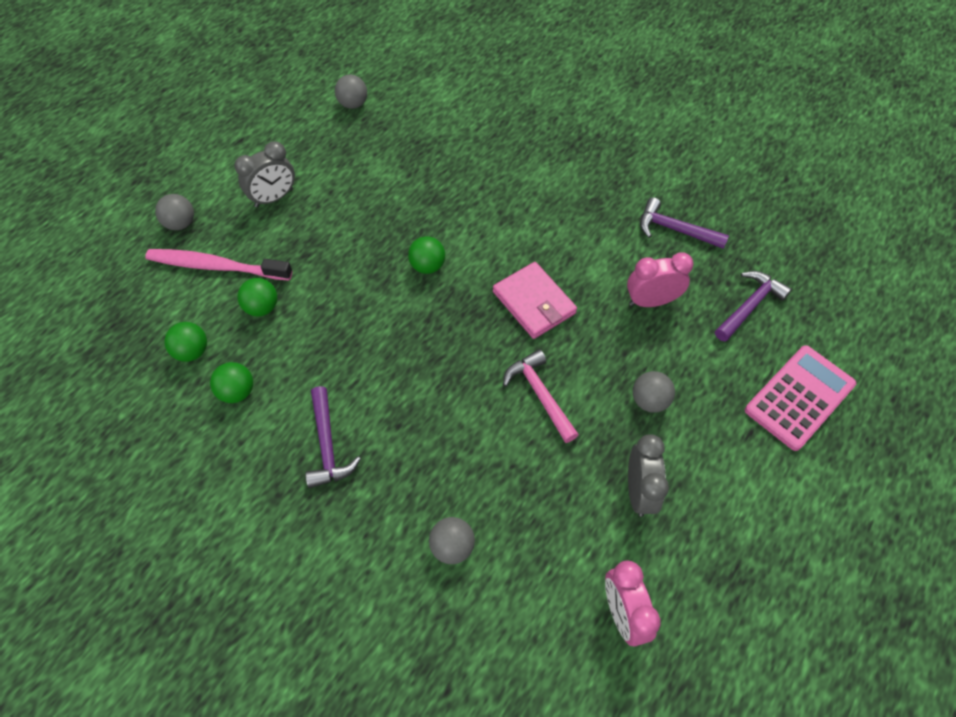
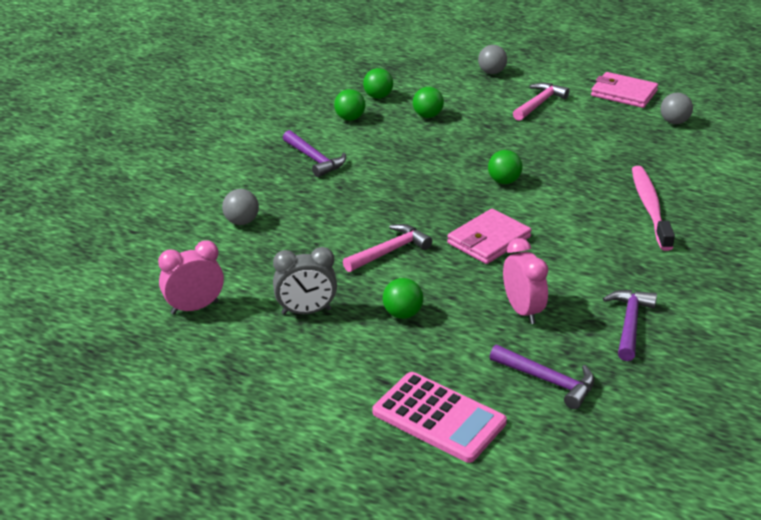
camera: 80 degrees right, 25 degrees down
pink toothbrush [145,249,292,281] -> pink toothbrush moved to [632,166,675,251]
grey clock [234,141,295,207] -> pink hammer [513,83,570,121]
purple hammer [305,386,361,488] -> purple hammer turned 105 degrees counterclockwise [283,130,346,177]
grey ball [633,371,675,413] -> green ball [383,278,423,319]
none -> pink wallet [591,72,658,108]

